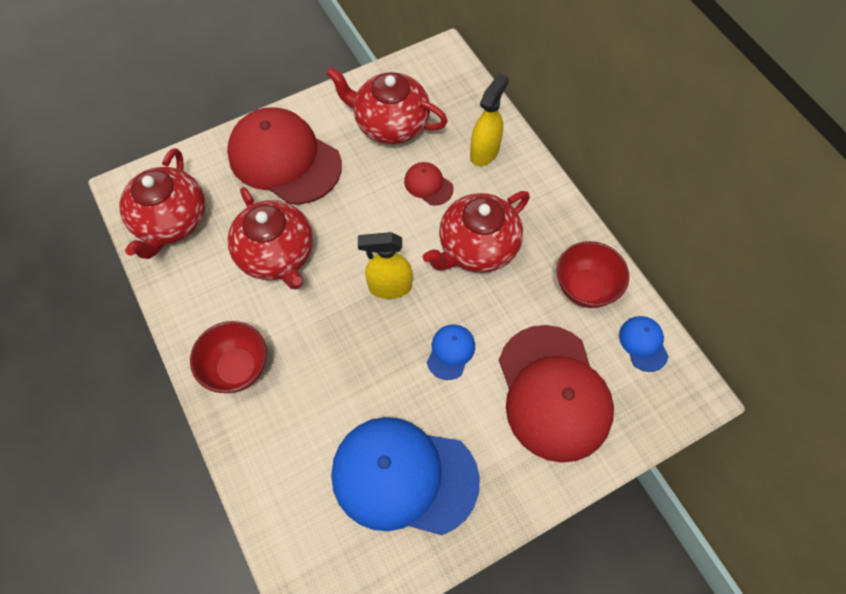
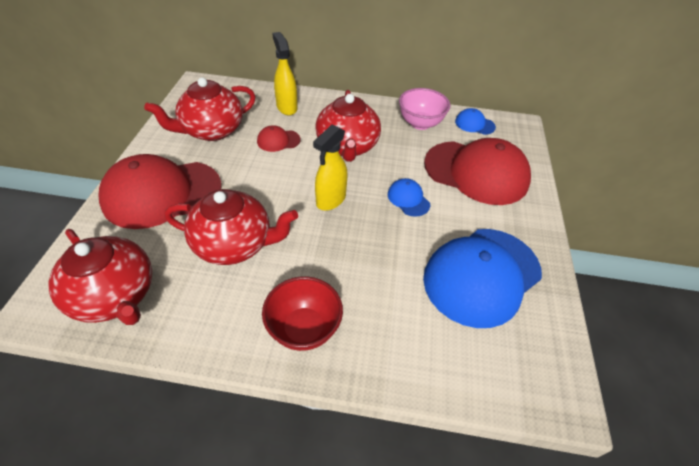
camera: 55 degrees left, 15 degrees down
red bowl [557,241,629,308] -> pink bowl [399,88,450,130]

